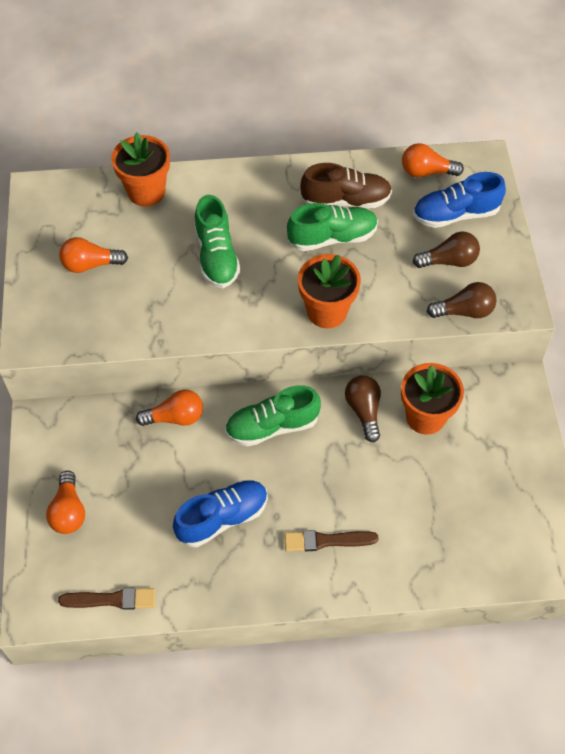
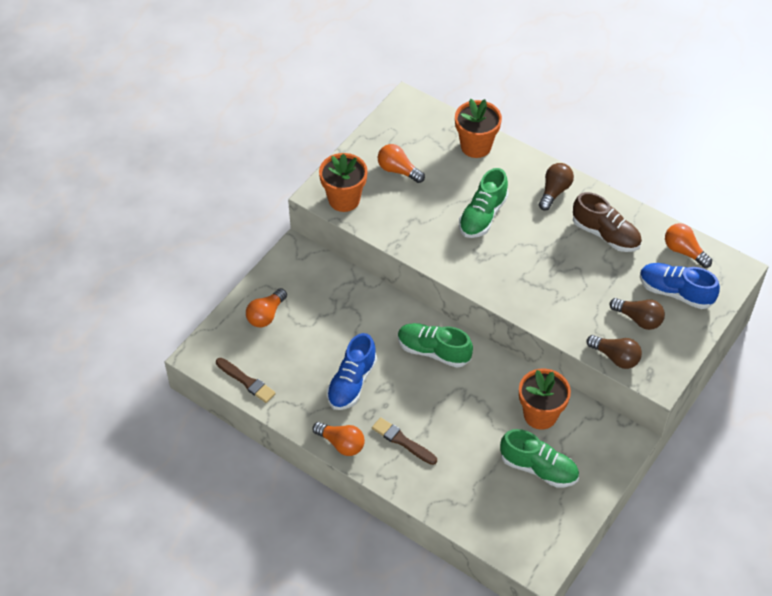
camera: 40 degrees right, 5 degrees down
orange light bulb [136,389,203,426] -> orange light bulb moved to [312,422,365,456]
blue shoe [173,480,268,547] -> blue shoe turned 105 degrees clockwise [327,333,377,410]
green shoe [287,203,378,251] -> green shoe moved to [500,429,579,488]
orange flower pot [298,254,361,328] -> orange flower pot moved to [319,153,367,212]
brown light bulb [345,375,381,442] -> brown light bulb moved to [539,163,574,210]

